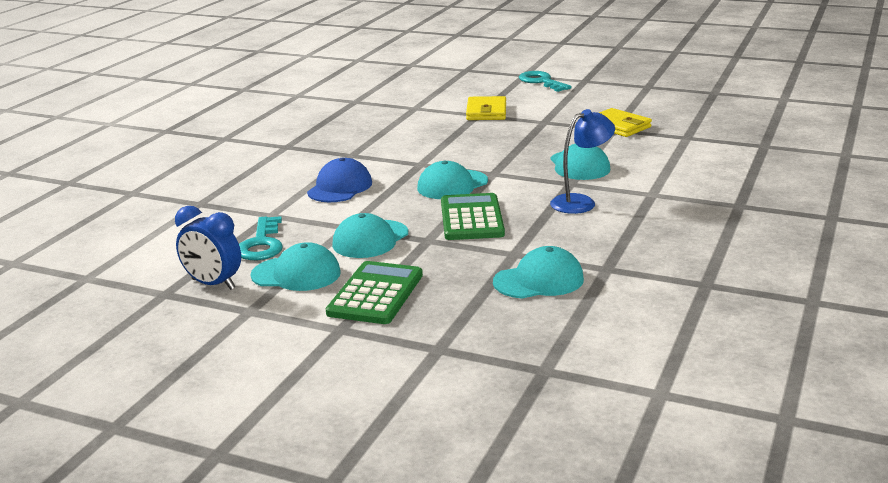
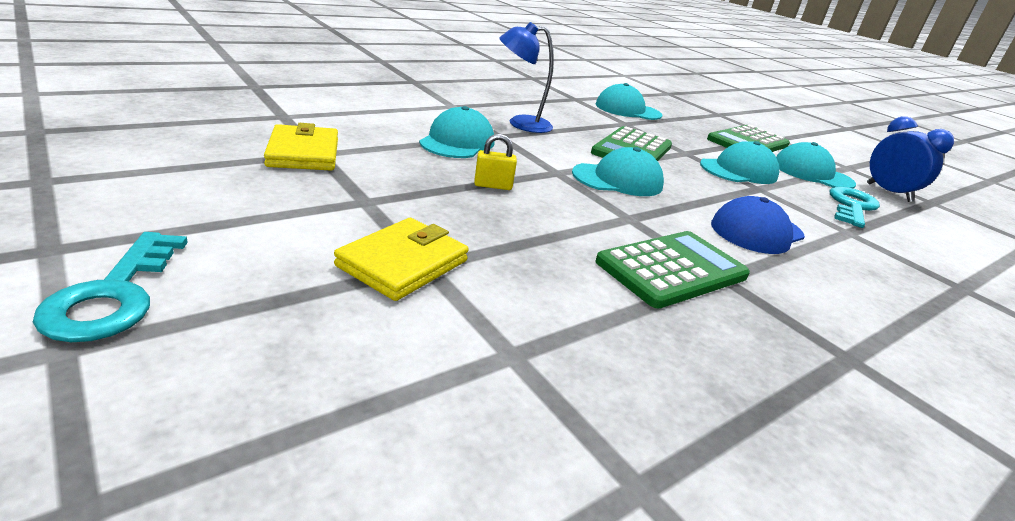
camera: 155 degrees left, 5 degrees up
none -> yellow padlock [474,134,517,190]
none -> green calculator [596,231,750,309]

